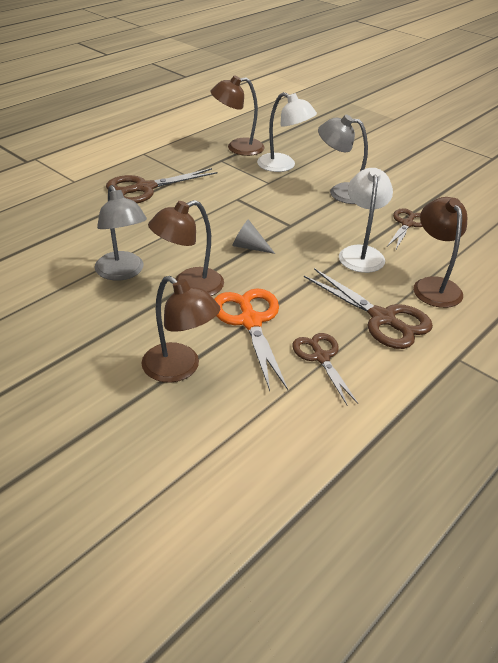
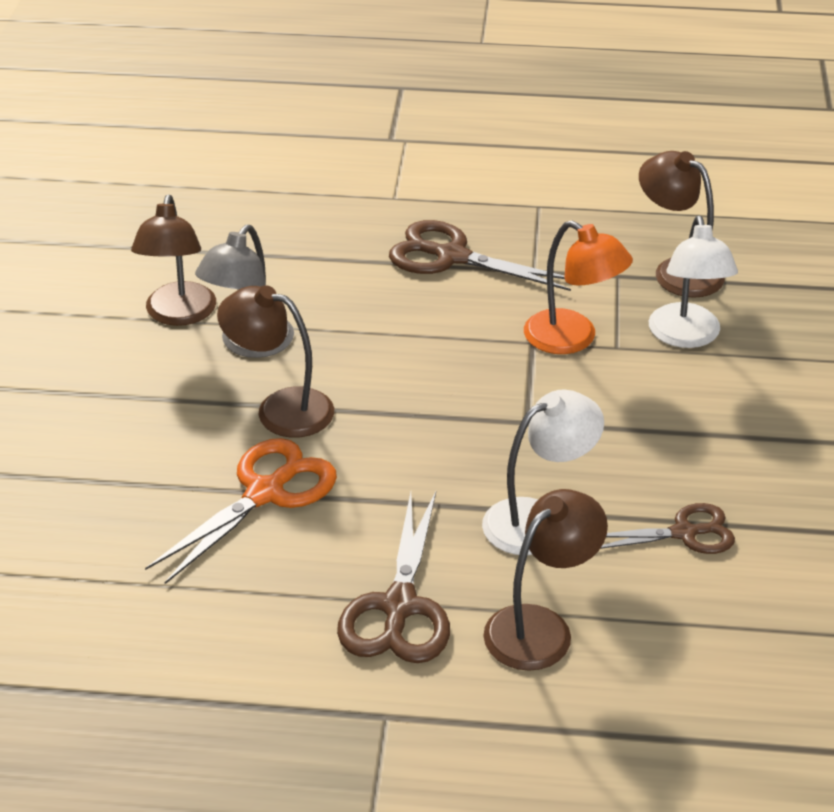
camera: 55 degrees right, 0 degrees up
brown lamp [141,276,220,383] -> brown lamp moved to [131,195,216,326]
grey cone [232,219,275,254] -> none
brown scissors [292,333,358,405] -> none
grey lamp [318,115,368,204] -> none
none -> orange lamp [524,220,633,354]

